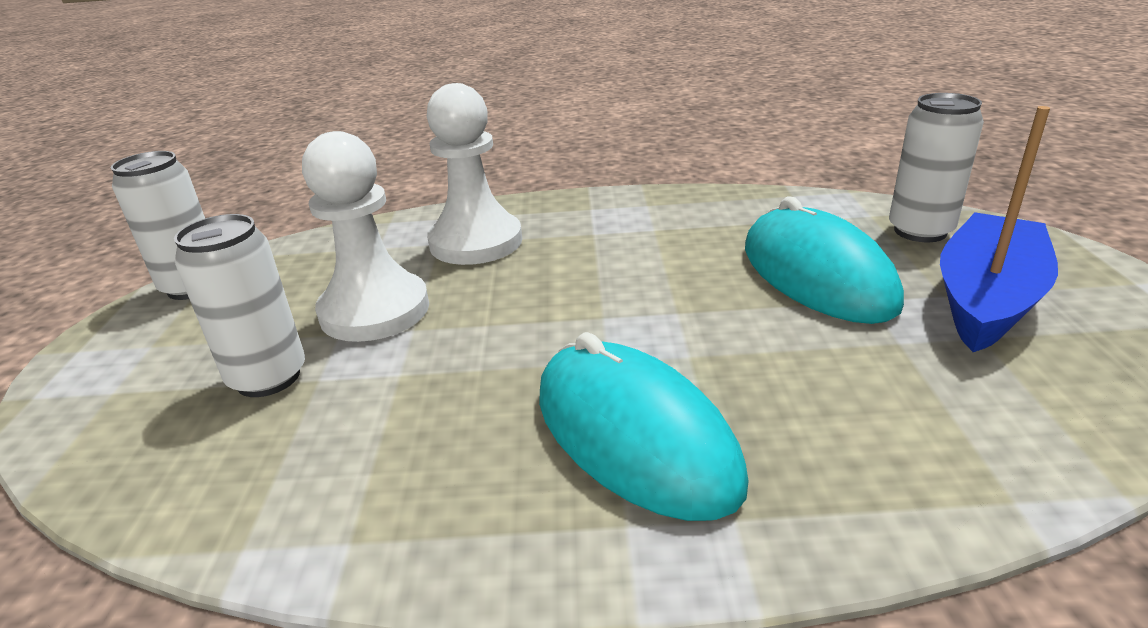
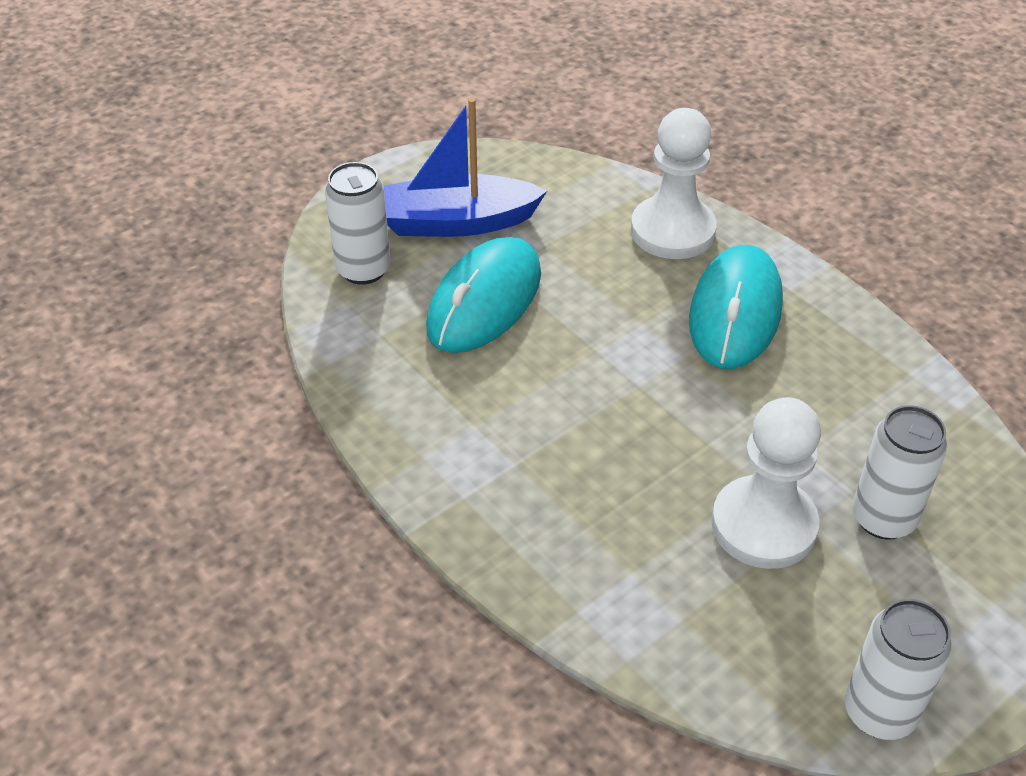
camera: 130 degrees left, 15 degrees up
white pawn [427,83,522,265] -> white pawn moved to [631,108,717,259]

